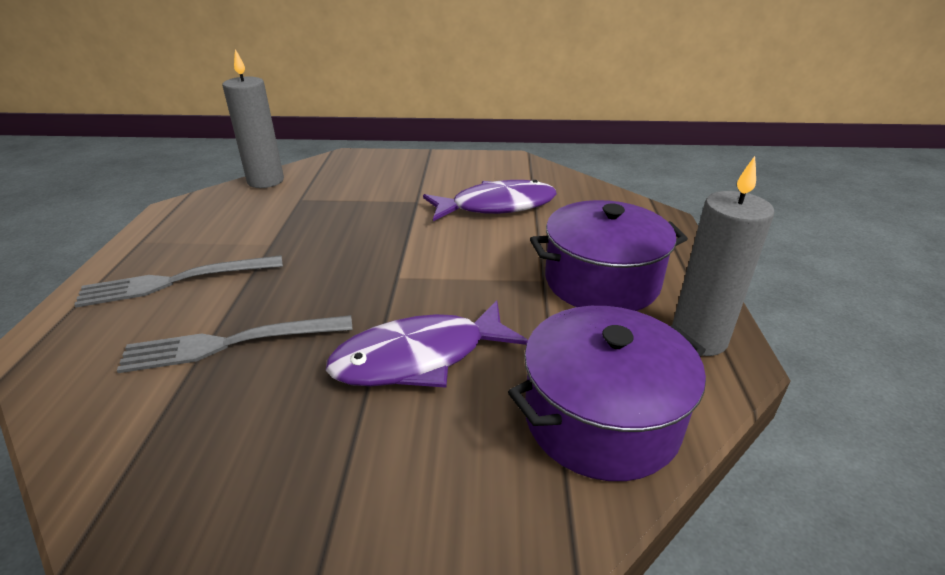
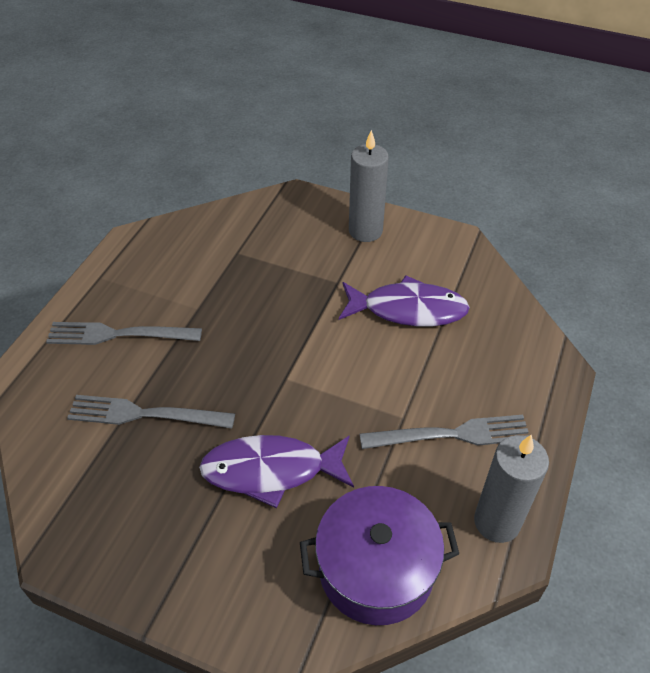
camera: 20 degrees right, 15 degrees up
grey candle [222,49,284,188] -> grey candle moved to [349,130,389,242]
purple pot [530,200,688,311] -> grey fork [360,415,530,449]

